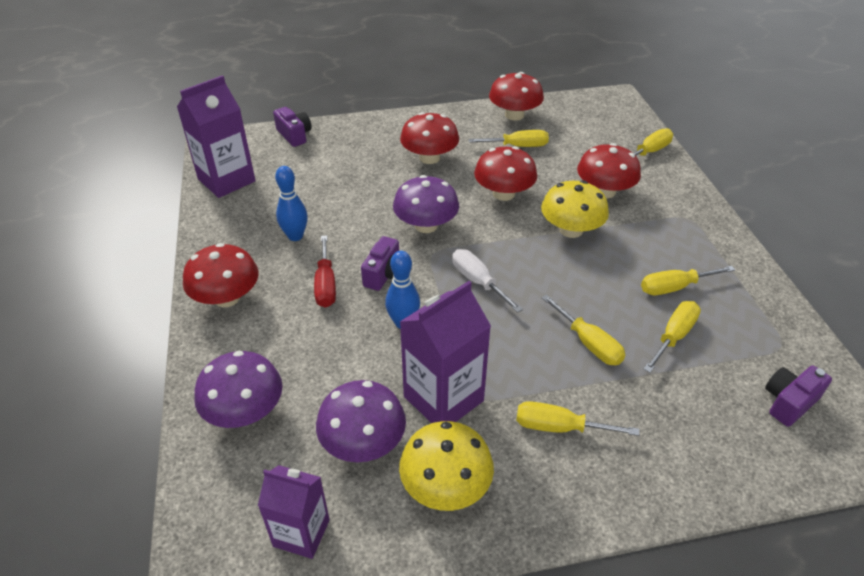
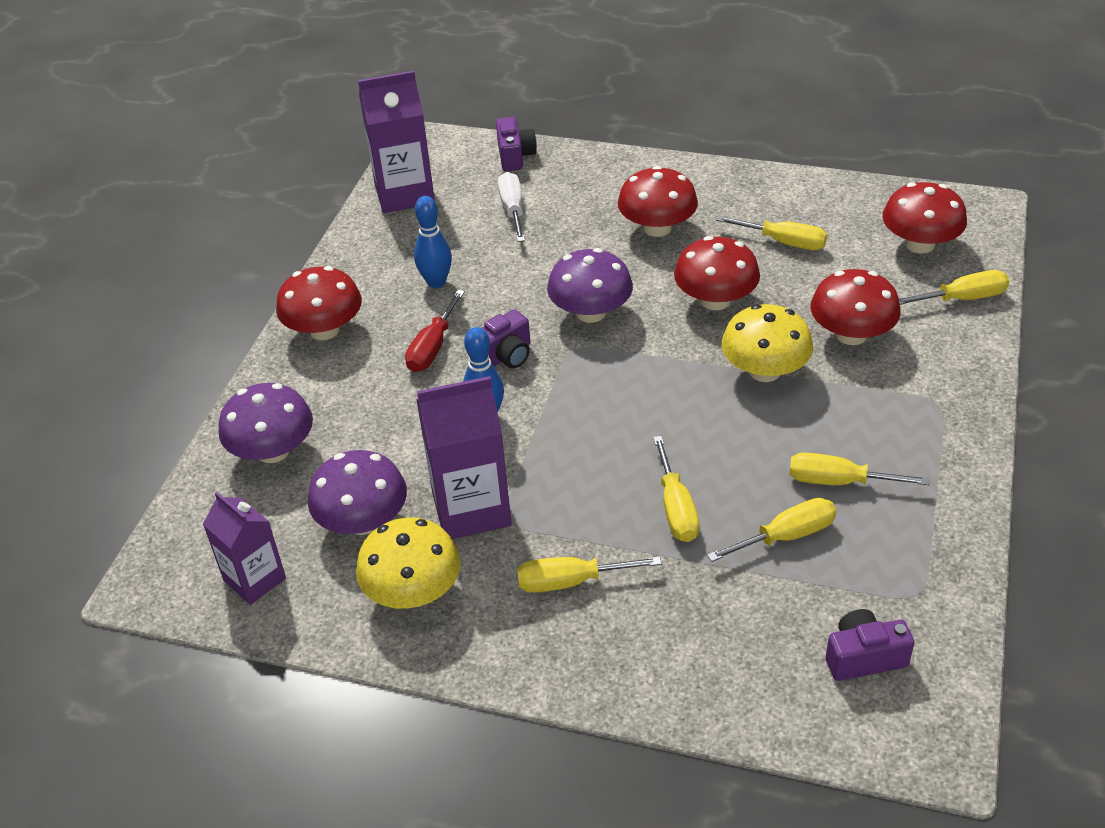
camera: 30 degrees right, 0 degrees up
white screwdriver [452,249,523,313] -> white screwdriver moved to [498,172,525,242]
red mushroom [489,72,544,121] -> red mushroom moved to [883,182,967,254]
yellow screwdriver [516,401,639,436] -> yellow screwdriver turned 45 degrees counterclockwise [517,556,662,593]

